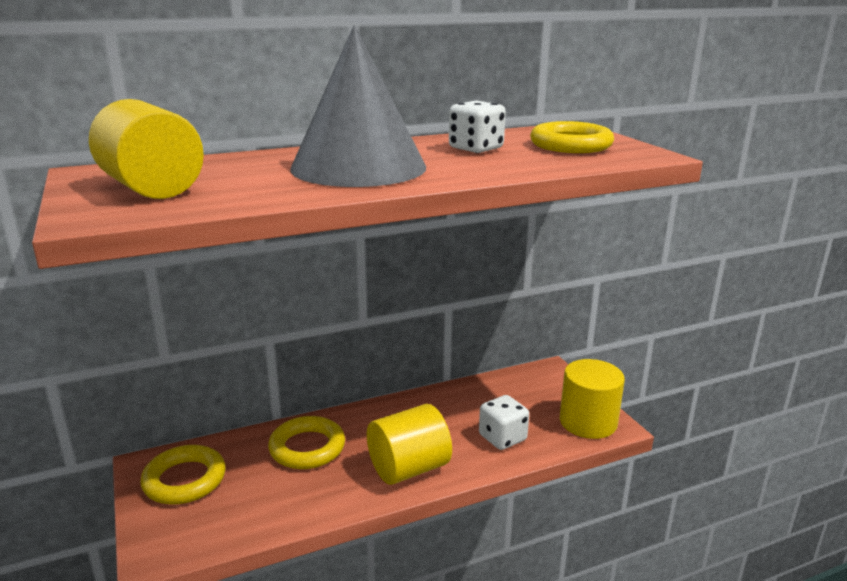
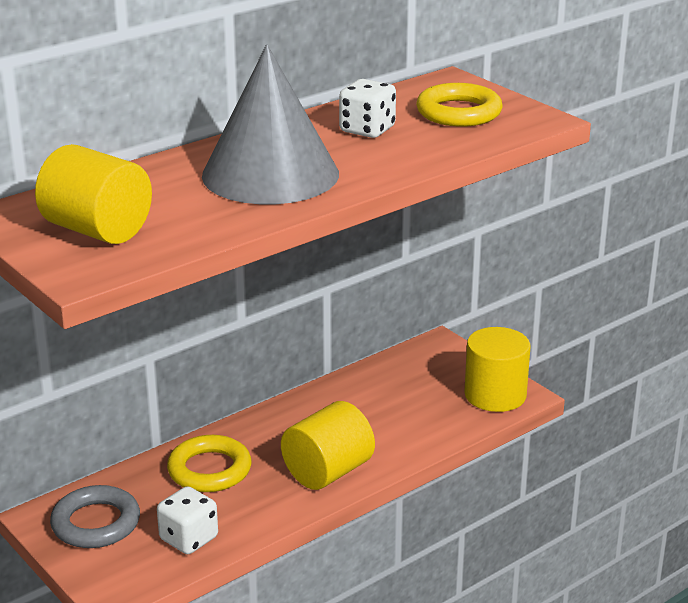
camera: 15 degrees left, 5 degrees up
yellow ring [140,445,225,505] -> grey ring [50,485,140,548]
white dice [479,395,529,450] -> white dice moved to [157,486,218,554]

